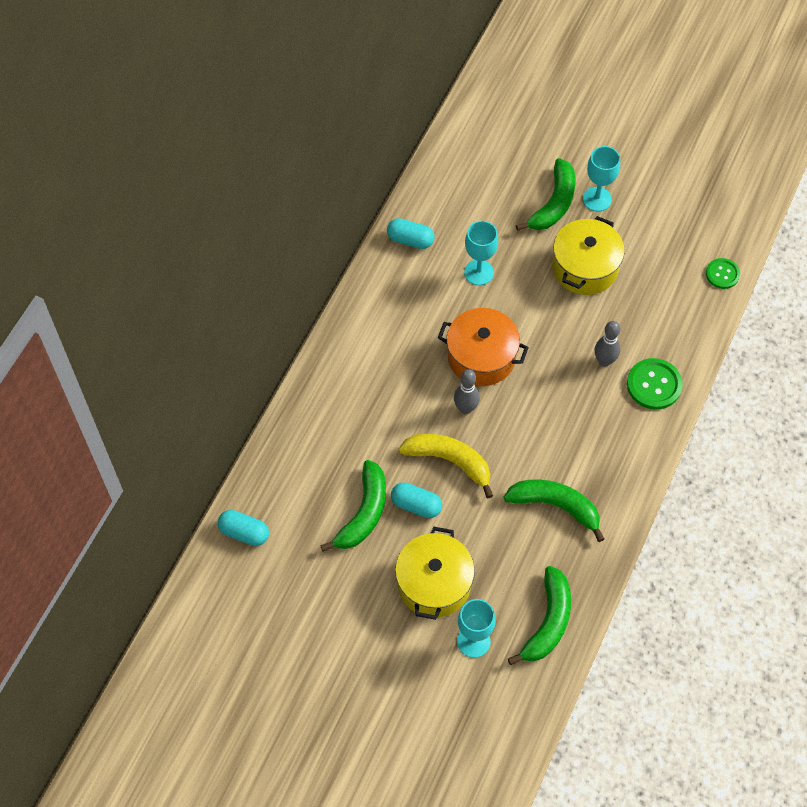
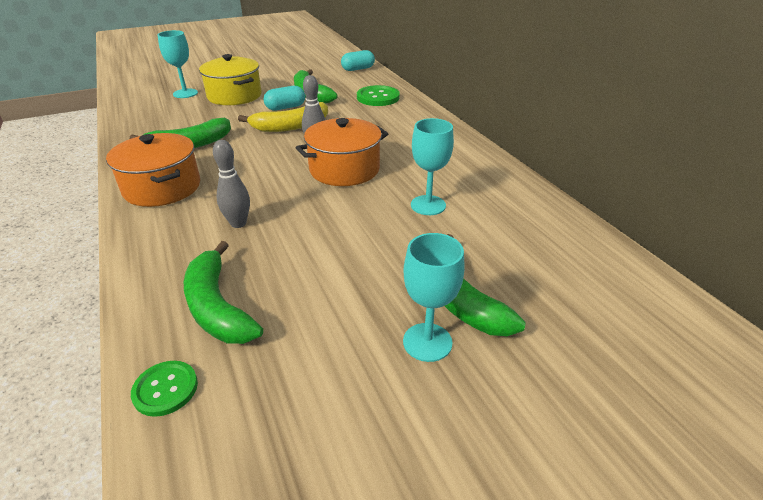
camera: 130 degrees right, 25 degrees down
turquoise capsule [387,218,434,249] -> none
green banana [508,566,571,665] -> green banana moved to [184,241,263,344]
yellow pot [552,216,625,295] -> none
green button [627,358,683,410] -> green button moved to [357,85,400,106]
none -> orange pot [106,133,200,207]

